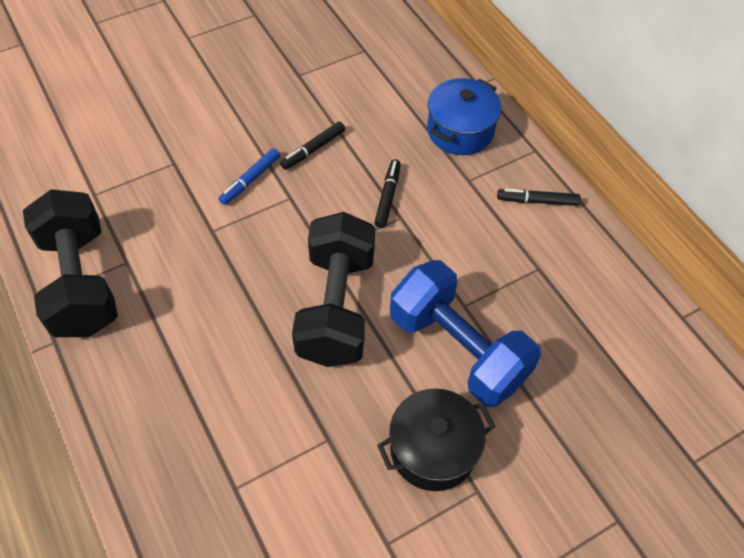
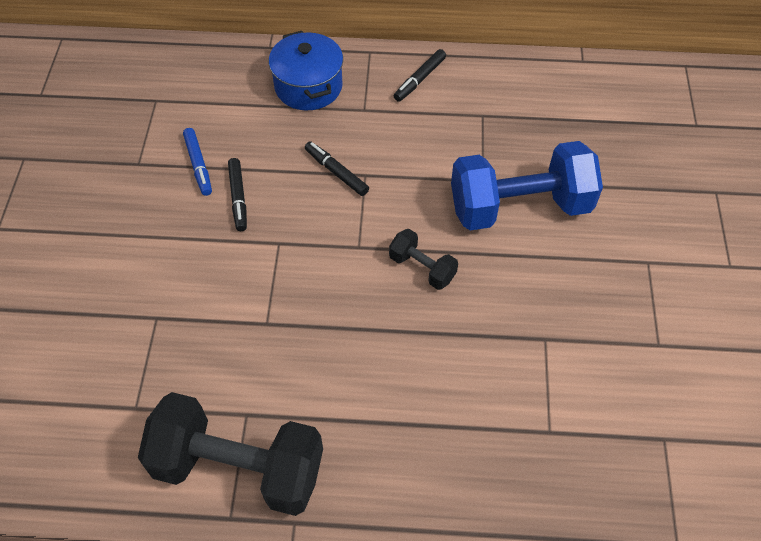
camera: 55 degrees left, 0 degrees up
blue marker [219,148,280,205] -> blue marker moved to [183,128,212,196]
black dumbbell [292,212,375,367] -> black dumbbell [389,229,458,290], size x0.47
black pot [377,388,496,491] -> none

